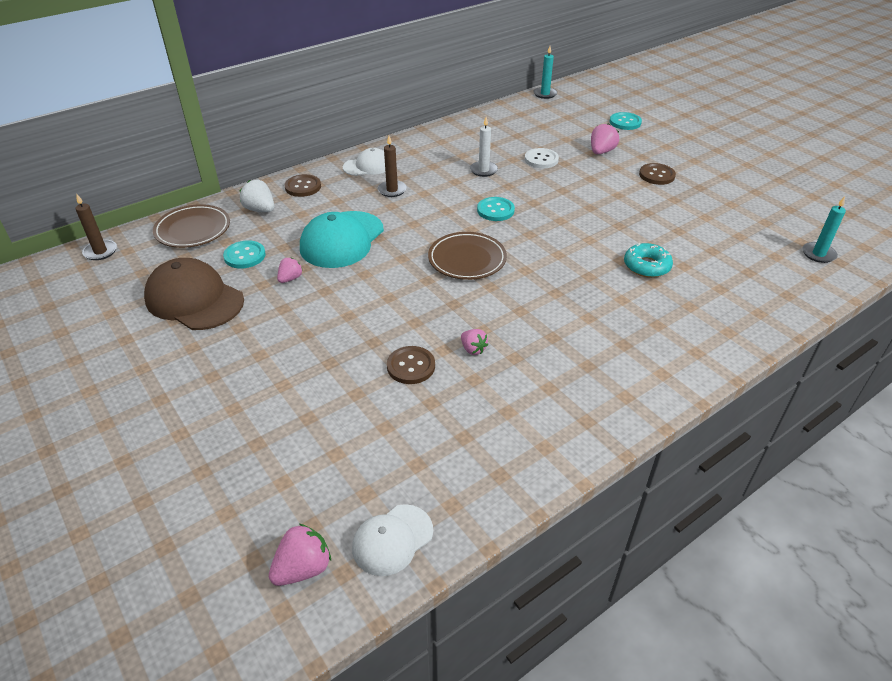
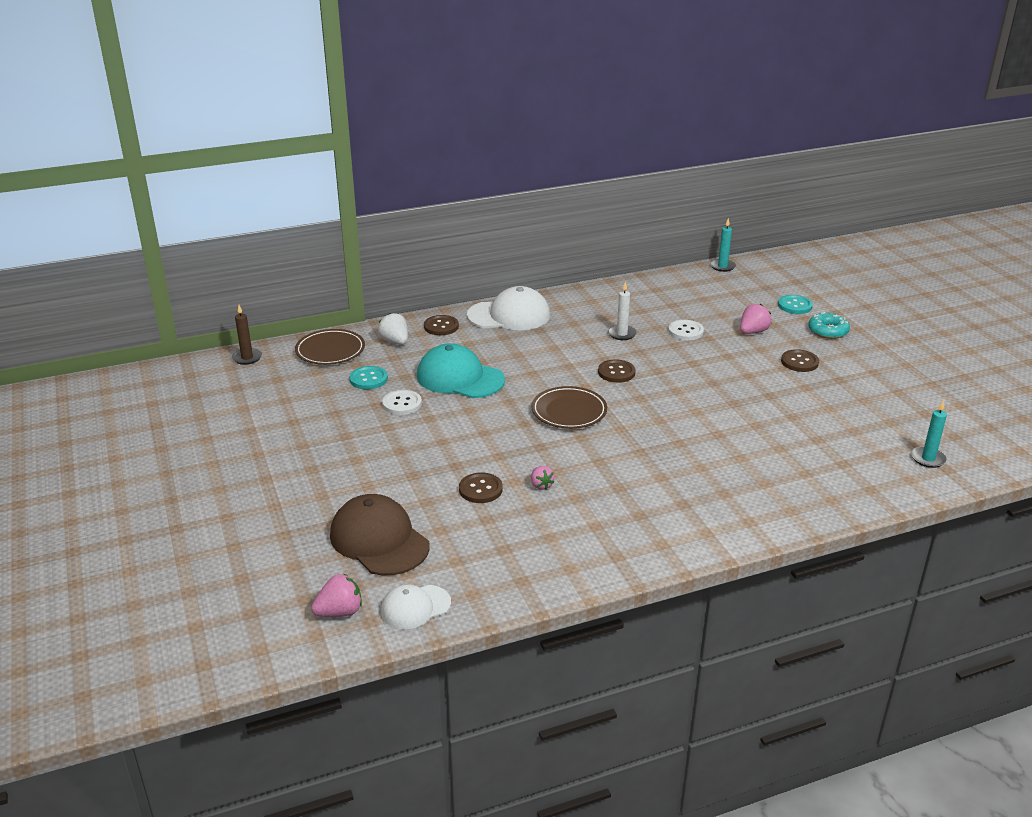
camera: 15 degrees right, 10 degrees down
brown cap [144,258,244,330] -> brown cap moved to [330,494,430,575]
pink strawberry [277,258,303,283] -> white button [382,390,422,415]
turquoise cap [300,211,384,268] -> turquoise cap turned 75 degrees clockwise [417,343,505,398]
white cap [343,148,385,176] -> white cap [467,286,550,330], size x1.70
brown candle [378,136,407,197] -> none
turquoise button [477,197,515,221] -> brown button [598,359,636,383]
turquoise donut [624,243,673,278] -> turquoise donut moved to [808,312,850,339]

